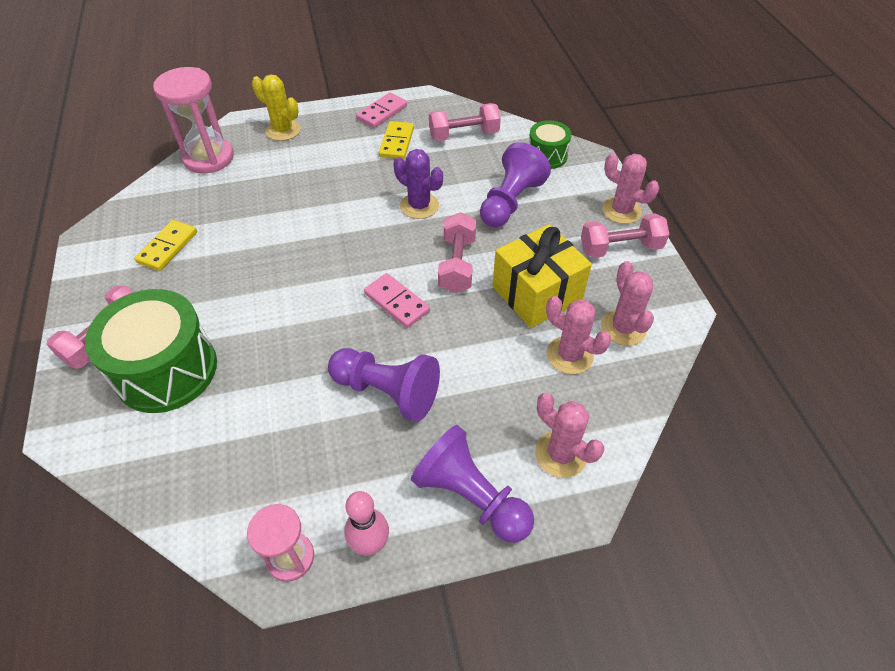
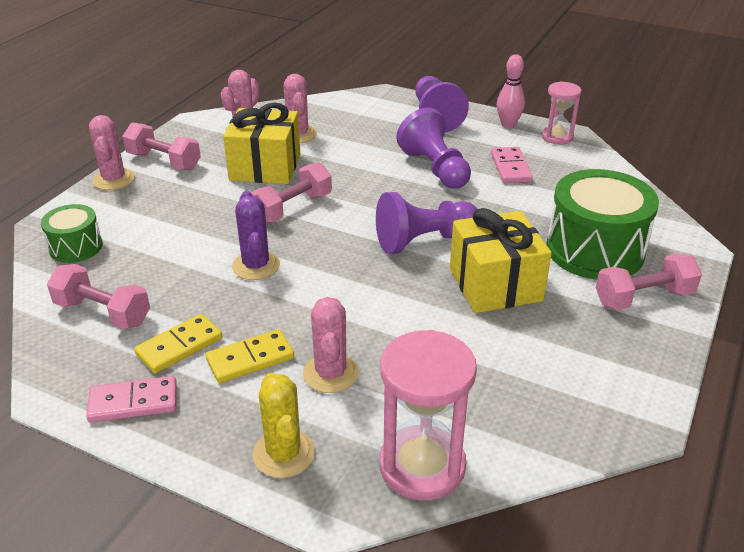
camera: 140 degrees left, 15 degrees down
yellow domino [134,220,197,271] -> yellow domino moved to [206,329,294,383]
pink domino [364,273,430,328] -> pink domino moved to [491,147,533,183]
purple pawn [480,142,551,227] -> purple pawn moved to [376,192,477,254]
pink cactus [535,393,604,478] -> pink cactus moved to [303,297,359,393]
none -> yellow gift [450,208,552,313]

